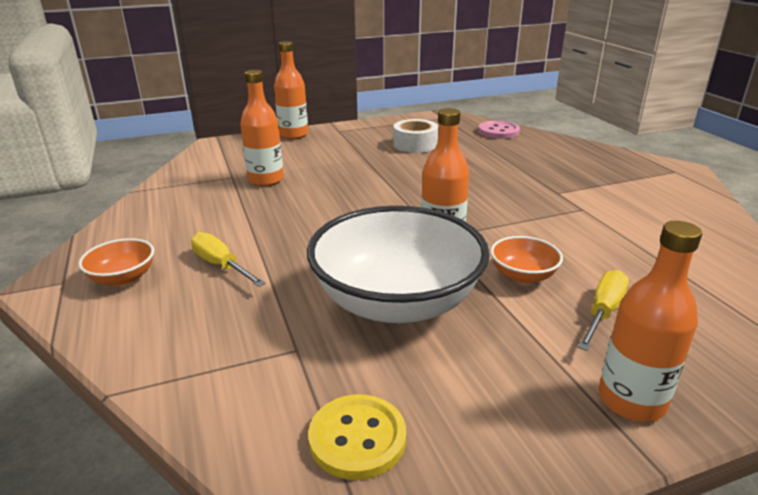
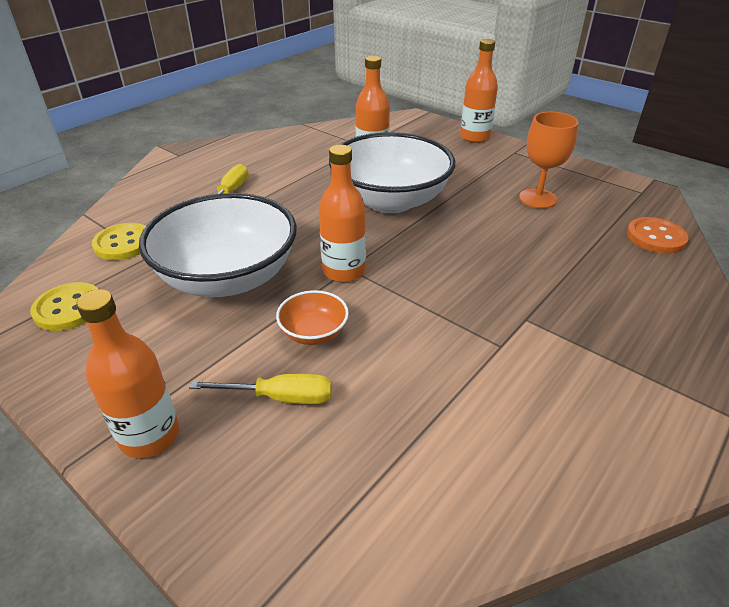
camera: 60 degrees right, 10 degrees up
orange bowl [78,238,154,286] -> none
white tape [393,119,438,153] -> orange goblet [519,112,578,208]
pink button [478,121,520,139] -> orange button [627,217,689,254]
none -> yellow button [92,223,146,260]
none -> white bowl [329,132,455,213]

